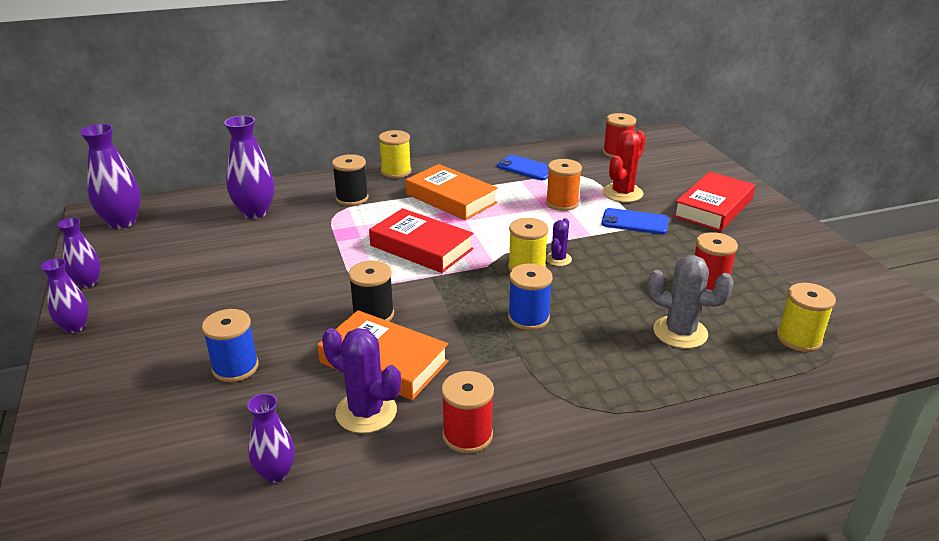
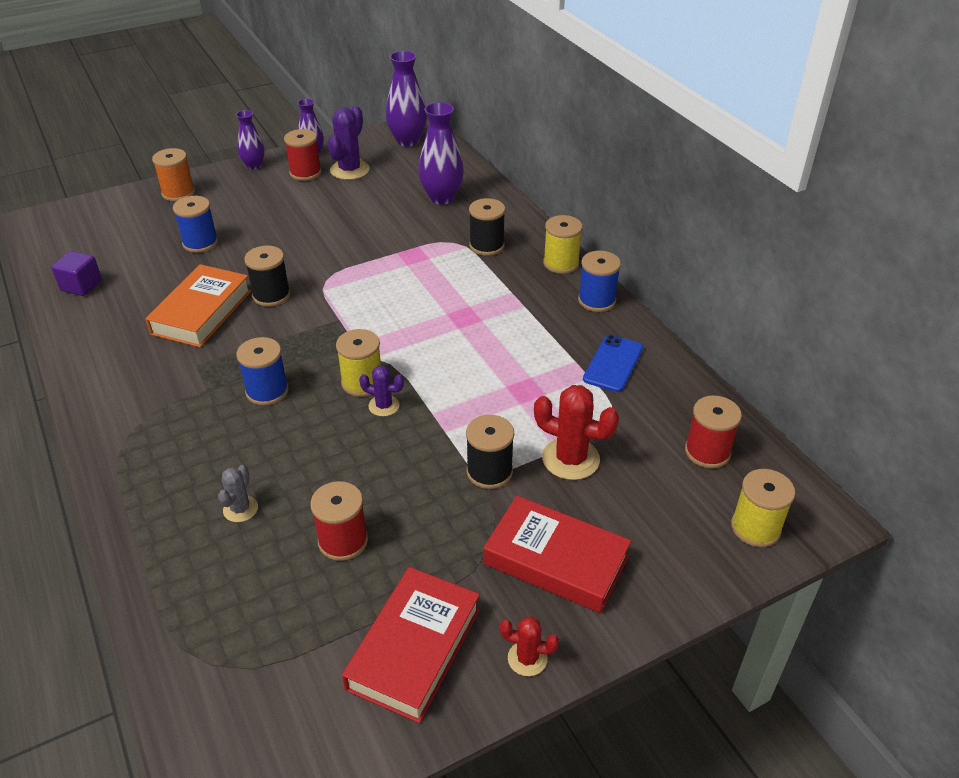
camera: 80 degrees right, 10 degrees up
purple vase [247,393,295,483] -> purple cube [51,251,102,296]
purple cactus [322,328,401,433] -> purple cactus moved to [328,106,370,180]
red book [369,208,474,273] -> red book moved to [342,567,480,723]
orange book [406,164,498,220] -> none
red spool [441,371,494,453] -> red spool moved to [284,129,321,181]
orange spool [546,159,582,211] -> orange spool moved to [152,148,195,201]
blue phone [602,208,669,234] -> black spool [466,415,514,489]
grey cactus [647,255,734,349] -> grey cactus [218,465,258,522], size x0.57
yellow spool [777,283,836,352] -> yellow spool moved to [731,469,795,547]
none -> red cactus [500,616,559,676]
none -> blue spool [578,250,621,312]

